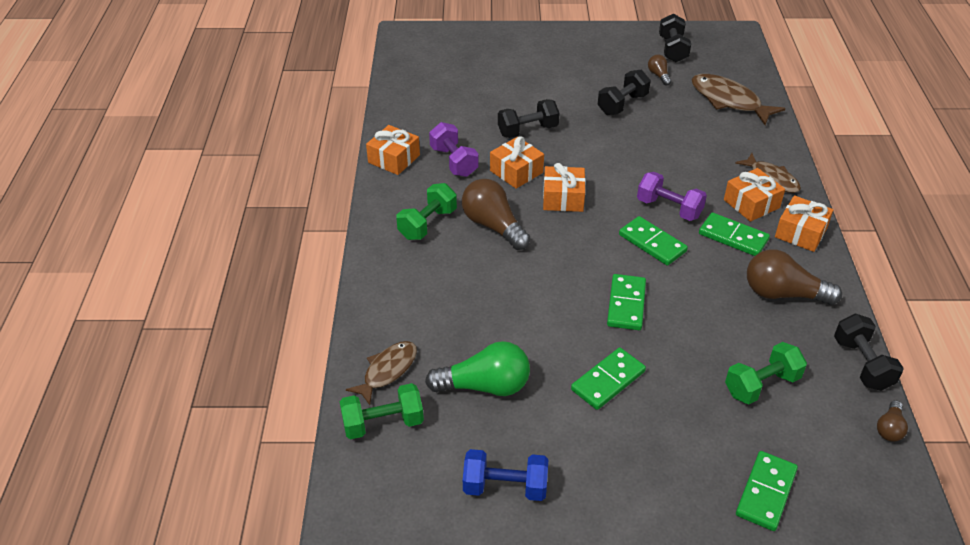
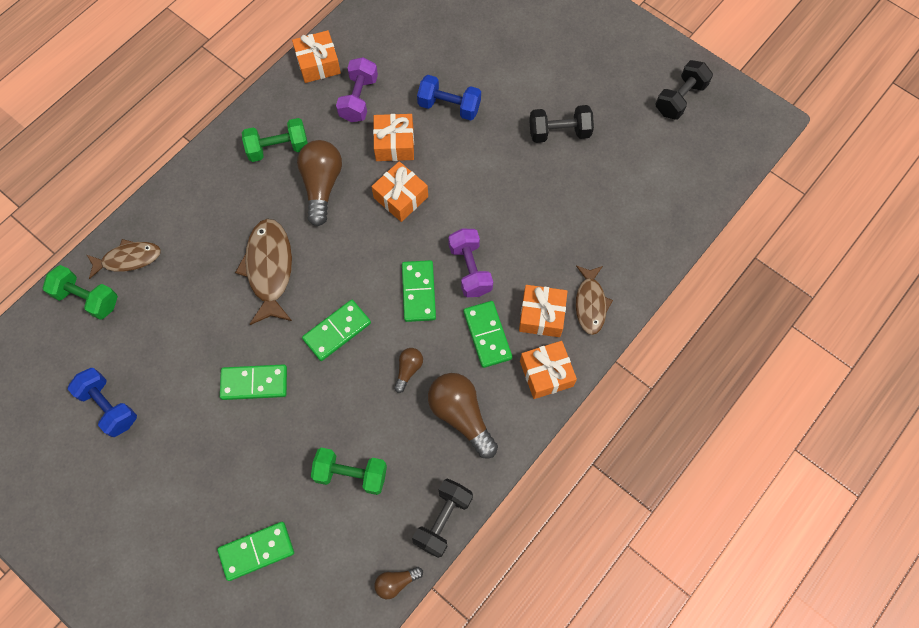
camera: 40 degrees right, 25 degrees up
green light bulb [425,341,530,396] -> none
black dumbbell [498,99,559,138] -> blue dumbbell [417,75,481,120]
brown light bulb [648,55,671,86] -> brown light bulb moved to [394,348,423,393]
brown fish [692,74,786,125] -> brown fish moved to [235,219,292,325]

